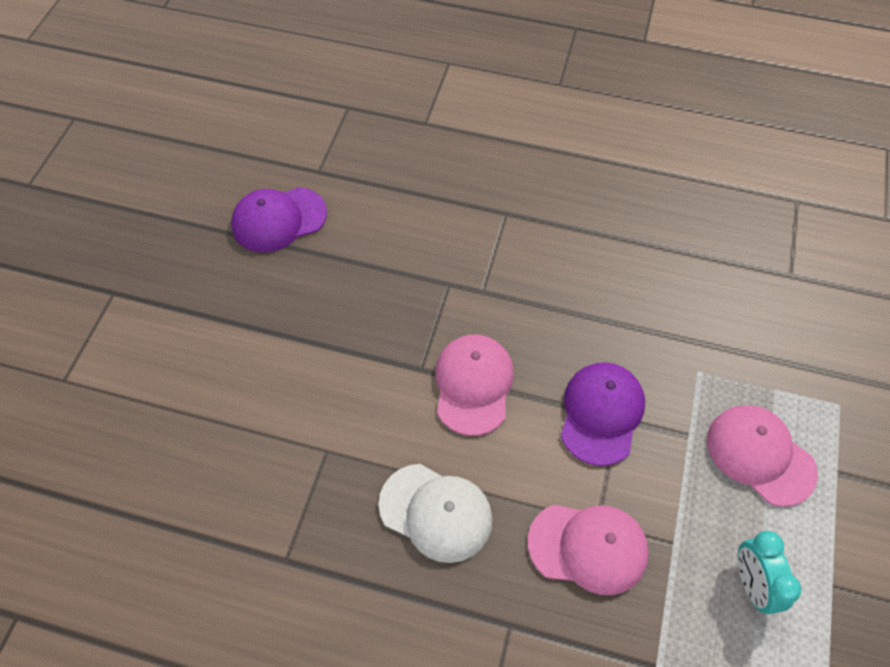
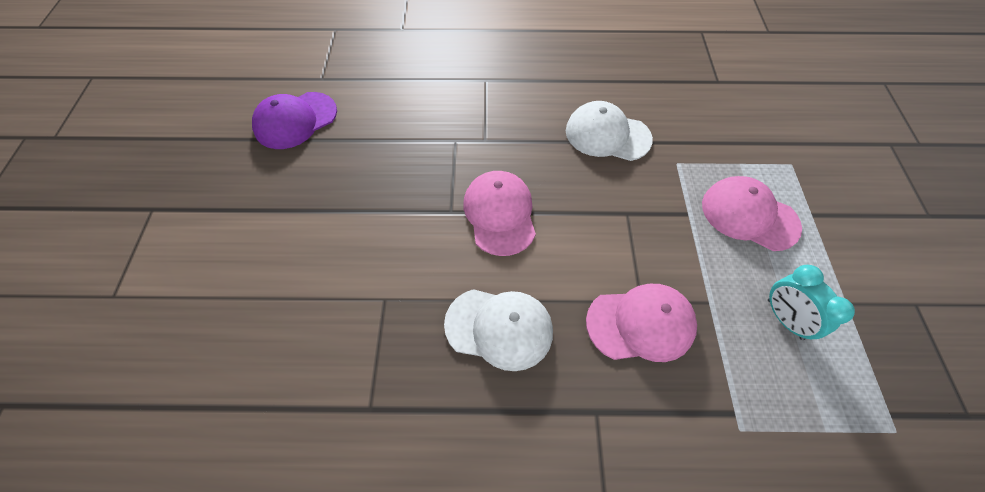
camera: 15 degrees left, 0 degrees up
purple cap [561,362,645,466] -> none
none -> white cap [566,101,653,161]

